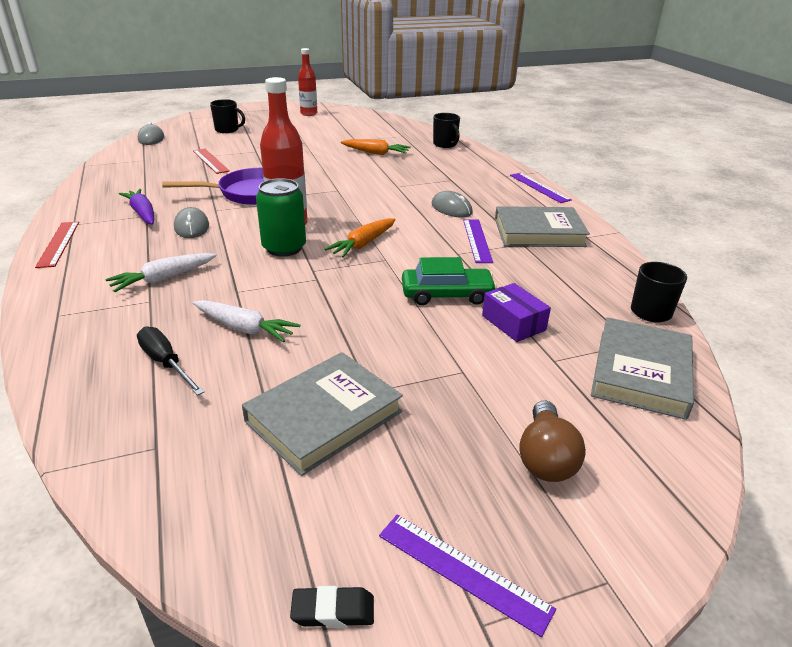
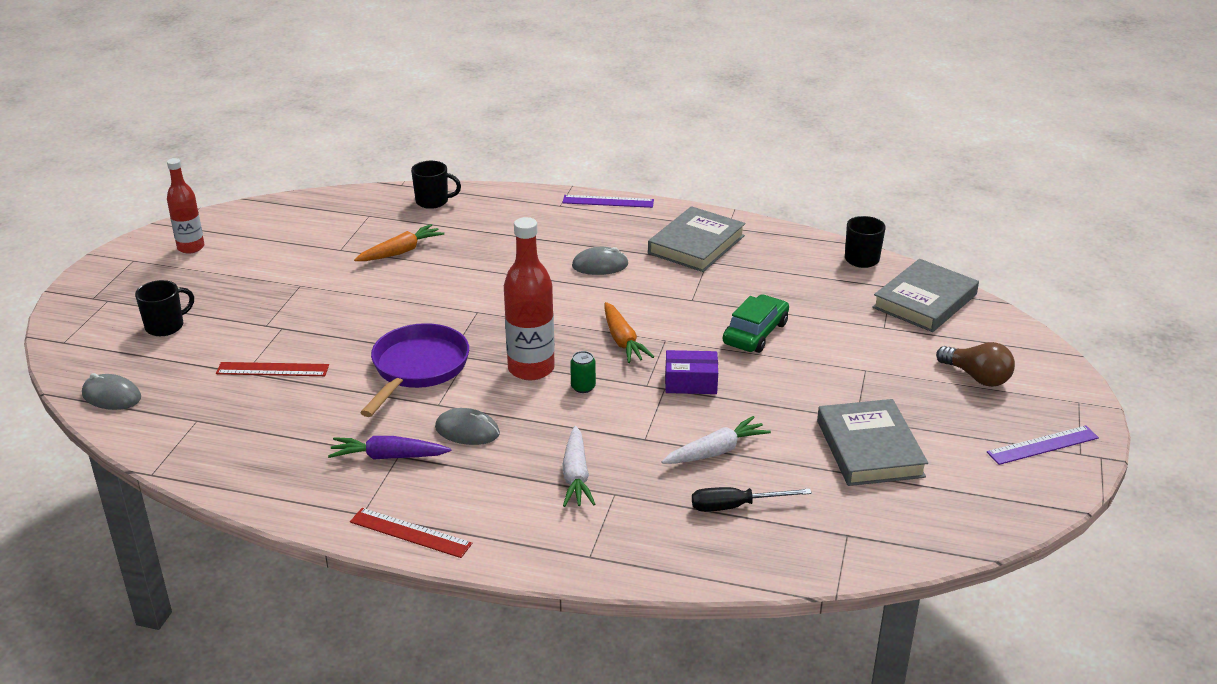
camera: 55 degrees left, 0 degrees up
green can [256,178,306,257] -> green can [570,351,596,393], size x0.49
black eraser [290,586,374,628] -> none
purple ruler [463,219,493,263] -> none
purple box [482,283,551,342] -> purple box moved to [665,350,718,394]
grey book [591,317,694,420] -> grey book turned 75 degrees clockwise [872,259,979,332]

